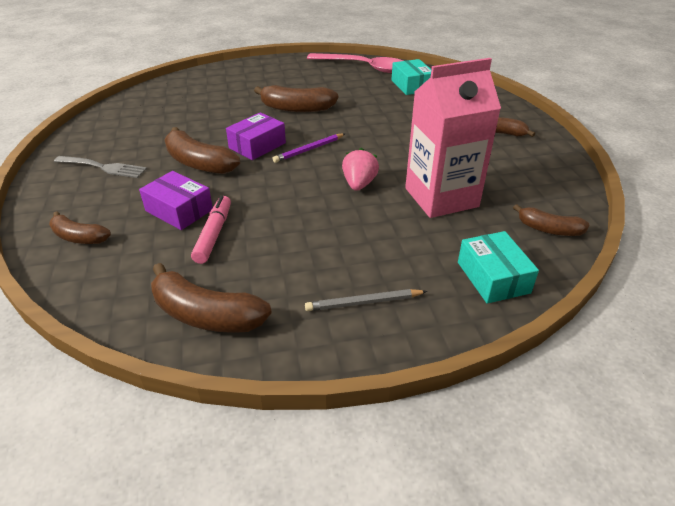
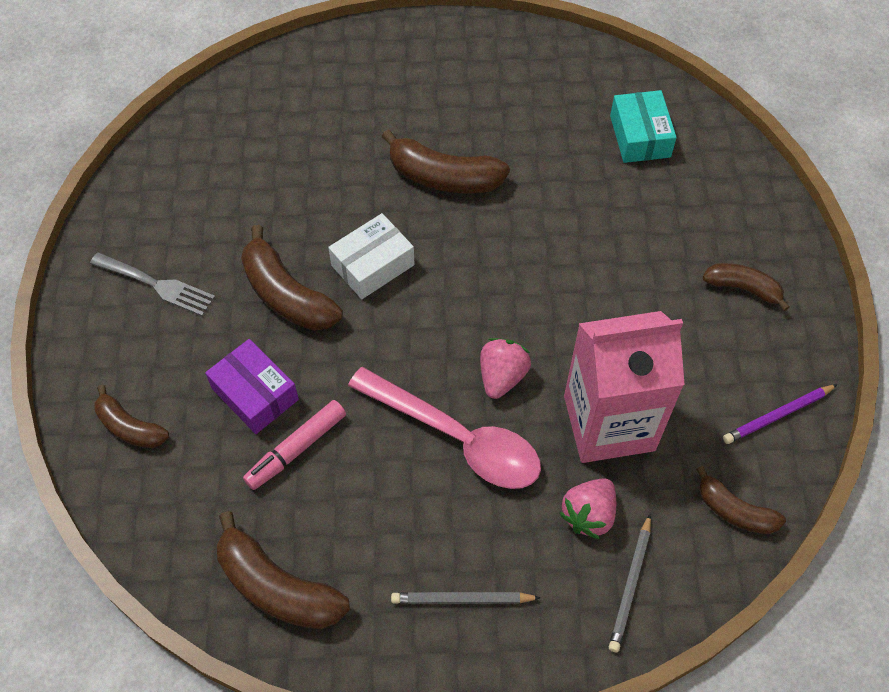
camera: 10 degrees right, 20 degrees up
pink marker [191,195,231,264] -> pink marker turned 150 degrees counterclockwise [243,400,346,490]
purple box [226,112,286,160] -> white box [328,213,415,299]
purple pencil [273,133,345,163] -> purple pencil moved to [723,384,838,444]
pink spoon [307,53,403,73] -> pink spoon moved to [348,367,541,489]
turquoise box [458,231,539,304] -> grey pencil [609,514,651,652]
none -> pink strawberry [559,478,616,539]

